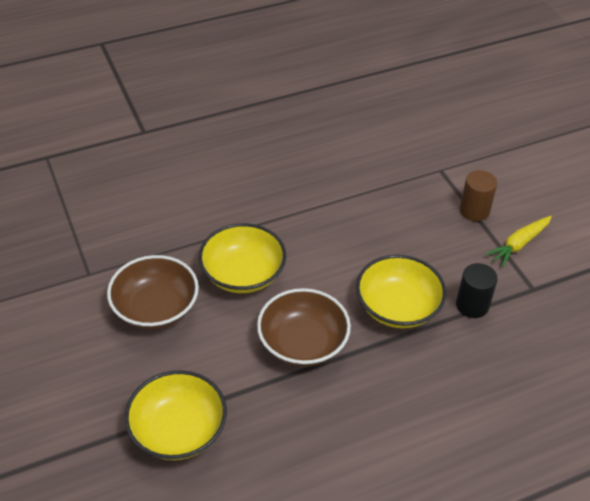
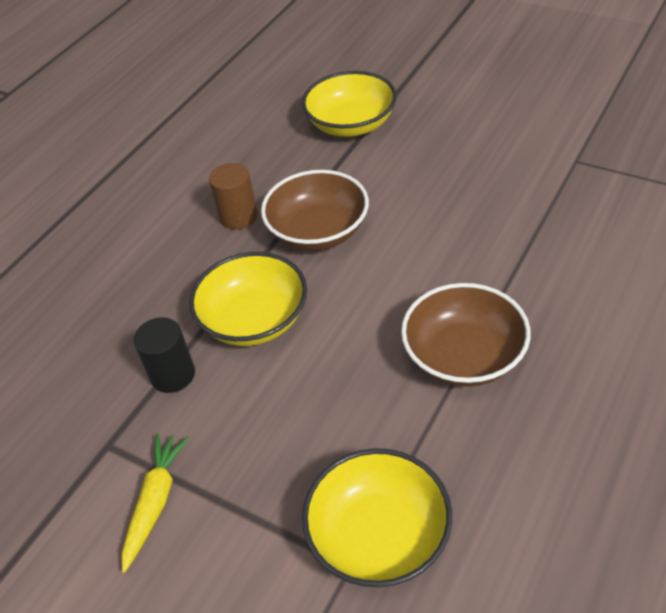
camera: 150 degrees right, 0 degrees up
brown bowl [107,255,199,329] -> brown bowl moved to [401,283,531,387]
yellow bowl [198,223,286,293] -> yellow bowl moved to [302,448,452,587]
brown cylinder [460,170,497,221] -> brown cylinder moved to [209,163,258,229]

